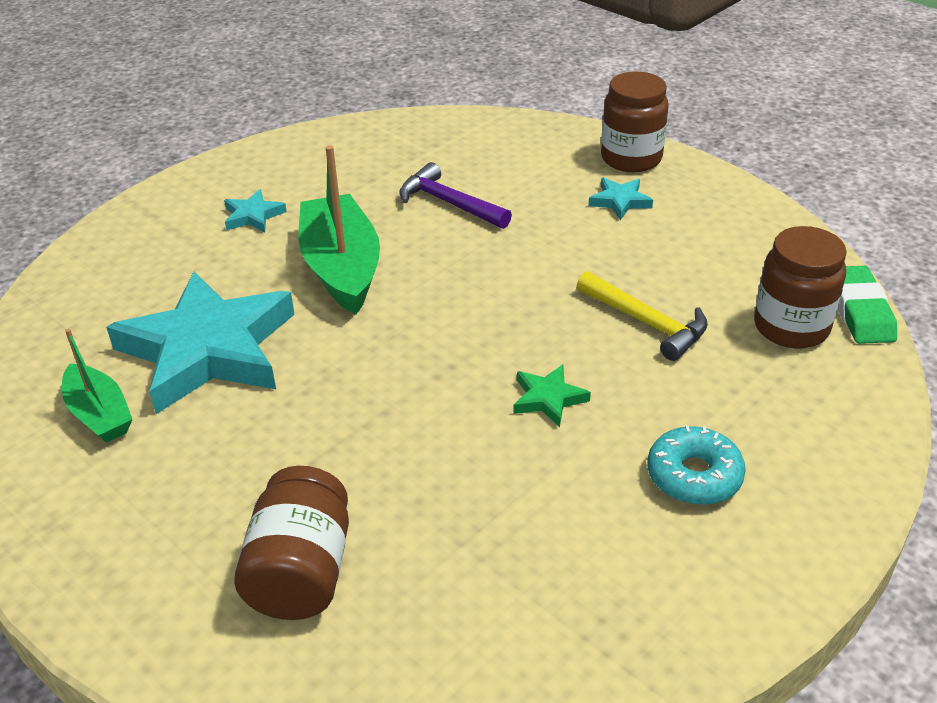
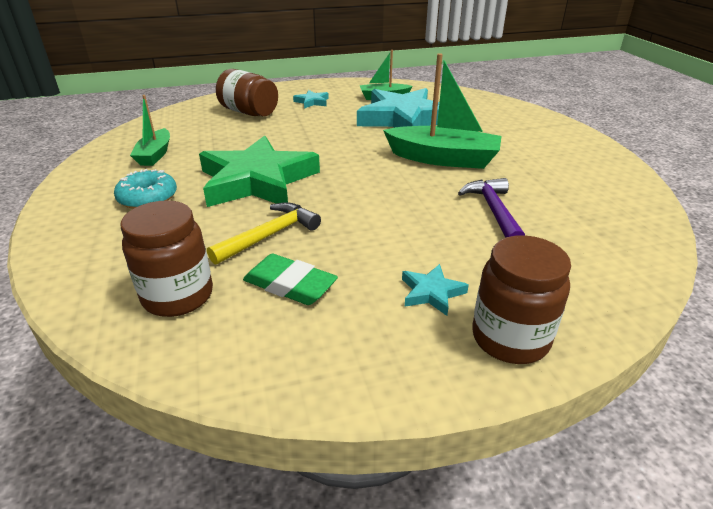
camera: 120 degrees right, 5 degrees down
turquoise star [224,189,287,232] -> turquoise star moved to [293,90,329,109]
purple hammer [399,162,512,229] -> purple hammer turned 75 degrees counterclockwise [458,178,525,238]
green star [514,364,591,427] -> green star [199,135,320,207], size x2.48
yellow hammer [577,271,708,361] -> yellow hammer turned 150 degrees clockwise [207,202,321,265]
green eraser [838,266,897,344] -> green eraser moved to [243,254,338,305]
none -> green boat [130,95,170,166]

